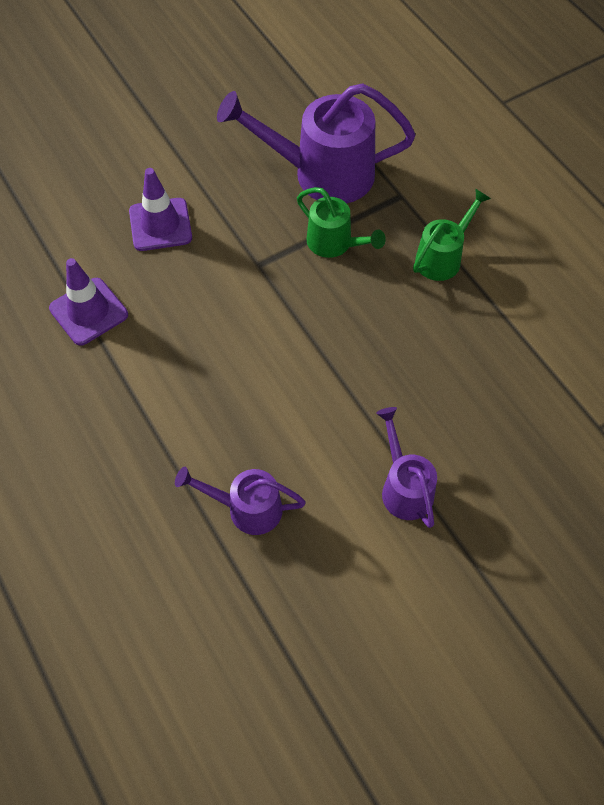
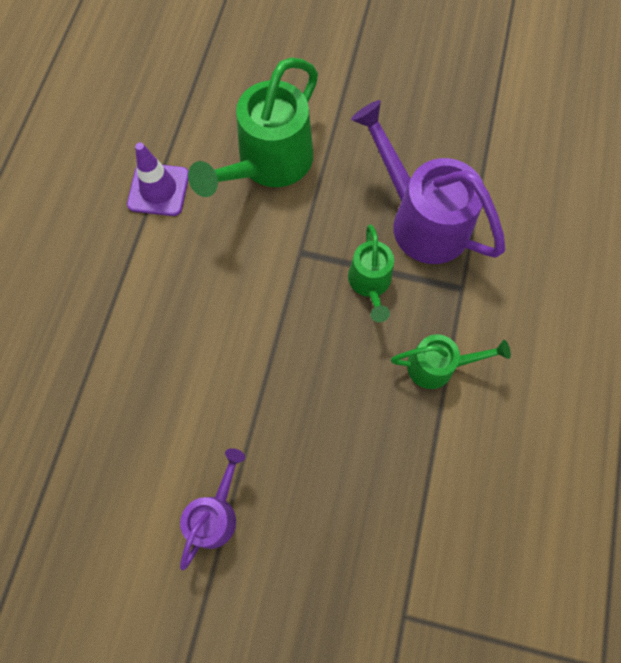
camera: 45 degrees right, 10 degrees up
purple traffic cone [129,168,192,251] -> green watering can [188,57,318,197]
purple watering can [175,467,306,535] -> none

